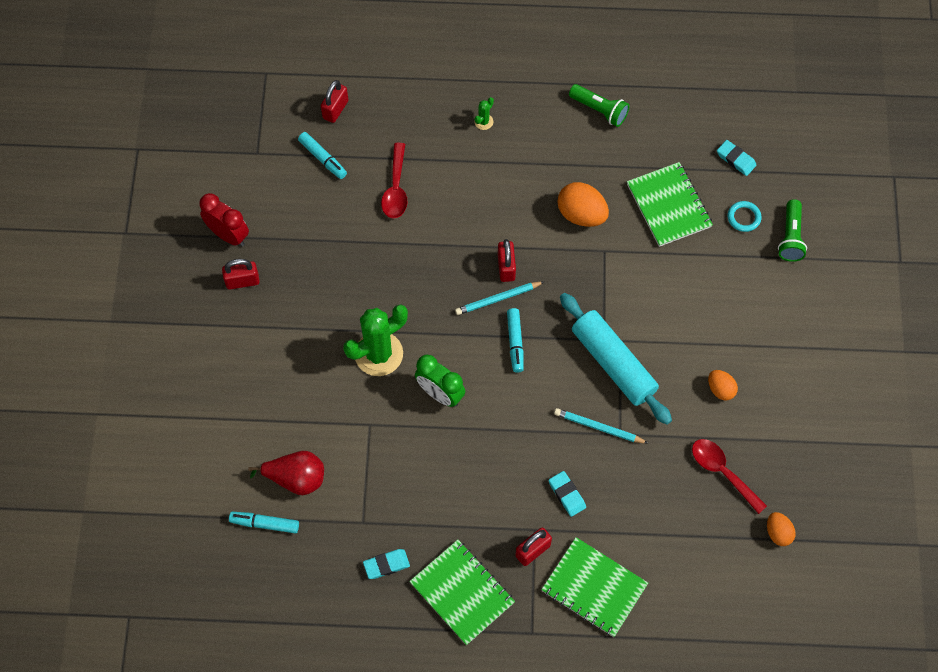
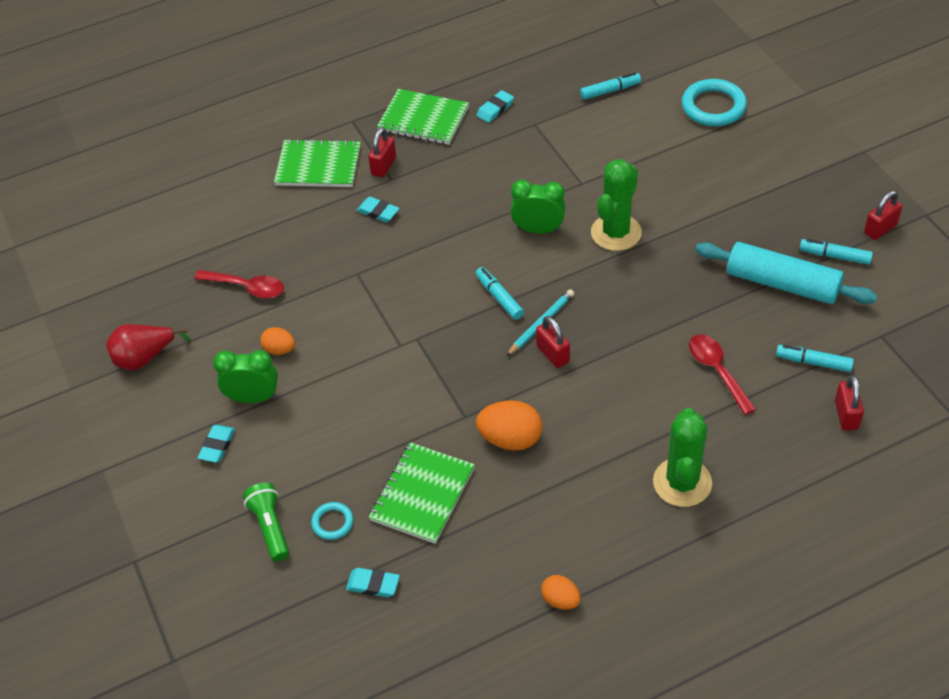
camera: 155 degrees right, 15 degrees down
red clock [199,193,249,246] -> turquoise marker [799,239,873,265]
red padlock [222,259,260,290] -> red padlock moved to [864,191,902,240]
red pear [248,451,324,495] -> red pear moved to [106,324,191,370]
green cactus [474,97,494,130] -> green cactus [653,408,712,507], size x2.40
turquoise pencil [554,408,649,444] -> none
turquoise rolling pin [560,293,672,425] -> turquoise rolling pin moved to [695,242,877,304]
green flashlight [569,84,630,127] -> none
green notebook [627,162,713,247] -> green notebook turned 75 degrees clockwise [369,442,475,544]
orange egg [767,512,796,546] -> orange egg moved to [541,575,581,610]
none -> turquoise eraser [198,425,235,463]
none -> green clock [213,350,278,403]
none -> turquoise ring [682,79,747,126]

